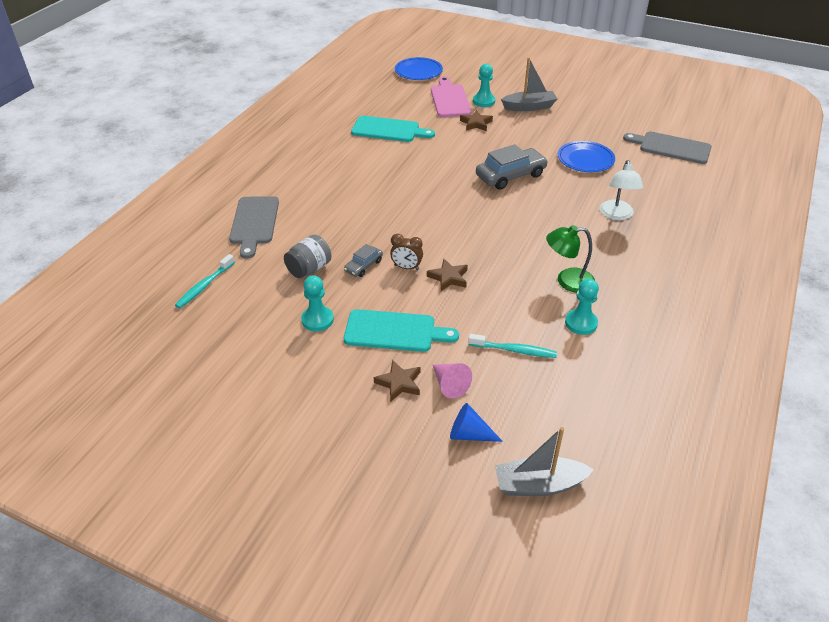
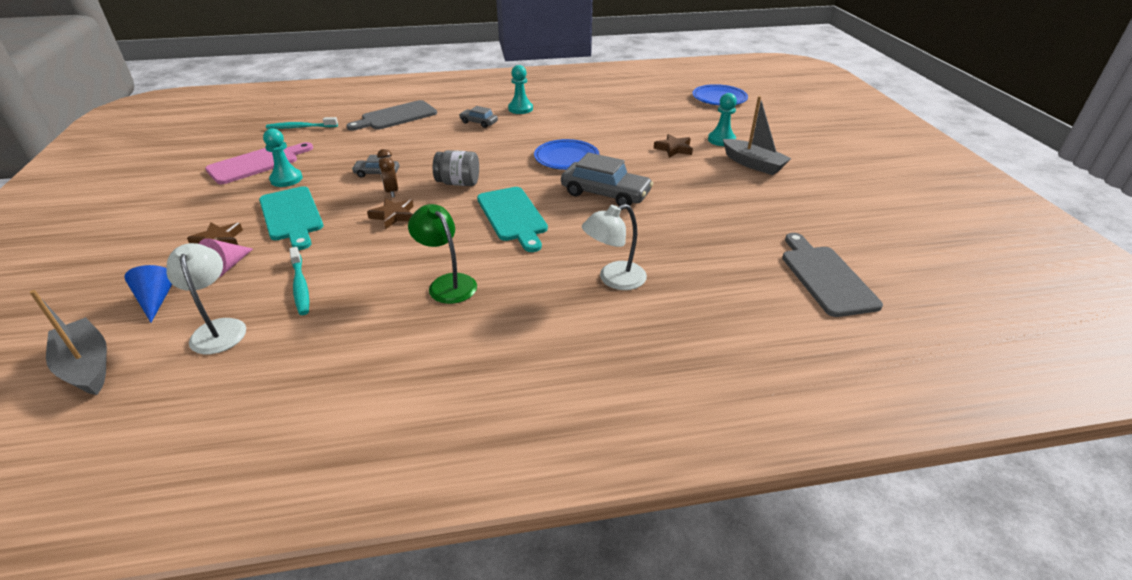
camera: 55 degrees right, 5 degrees down
grey jar [284,235,331,278] -> grey jar moved to [433,150,479,186]
turquoise cutting board [351,116,435,142] -> turquoise cutting board moved to [477,187,548,252]
pink cutting board [431,77,471,117] -> pink cutting board moved to [205,142,313,184]
blue plate [558,141,615,172] -> blue plate moved to [534,139,600,170]
turquoise pawn [565,279,599,335] -> turquoise pawn moved to [508,65,533,114]
none -> white lamp [166,243,246,354]
none -> grey car [459,106,498,128]

